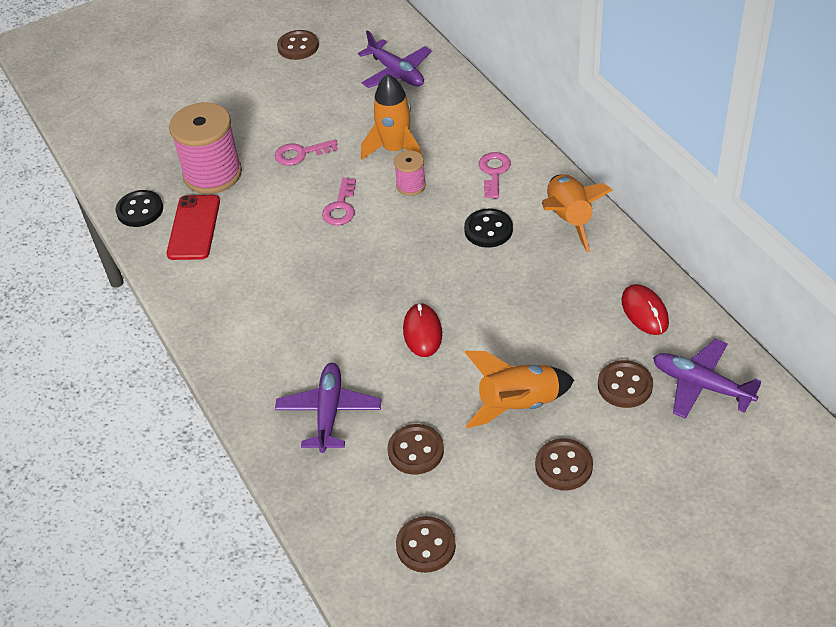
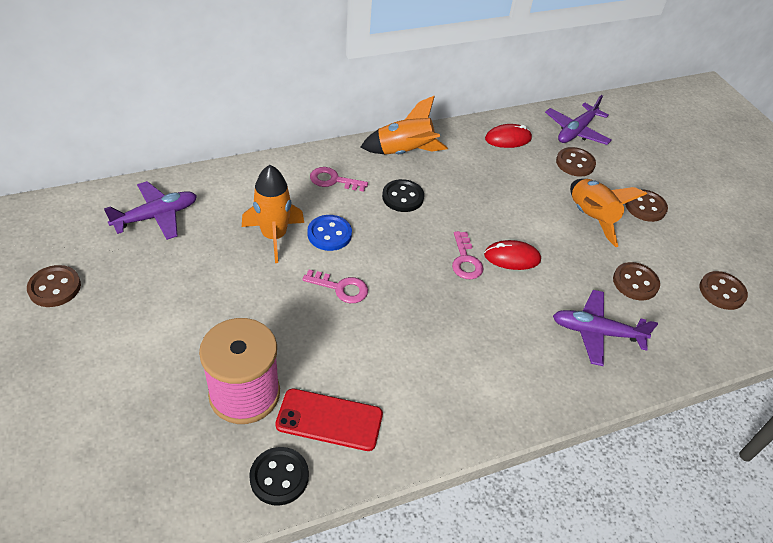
camera: 90 degrees left, 0 degrees up
pink key [275,139,338,166] -> pink key moved to [452,231,483,279]
pink spool [394,150,426,196] -> blue button [307,215,352,251]

